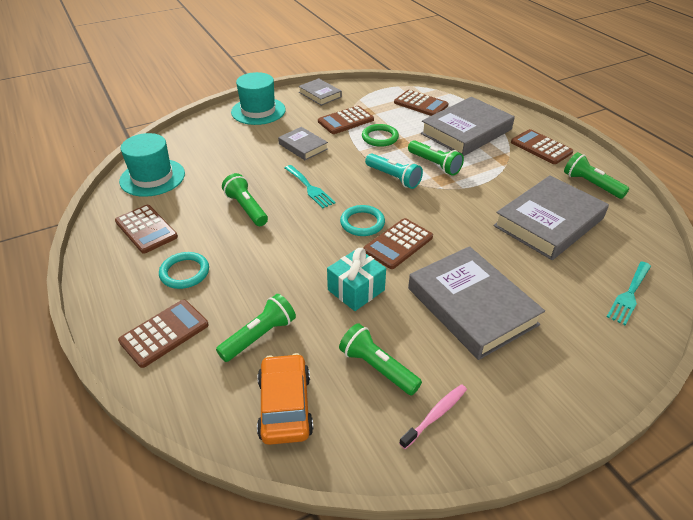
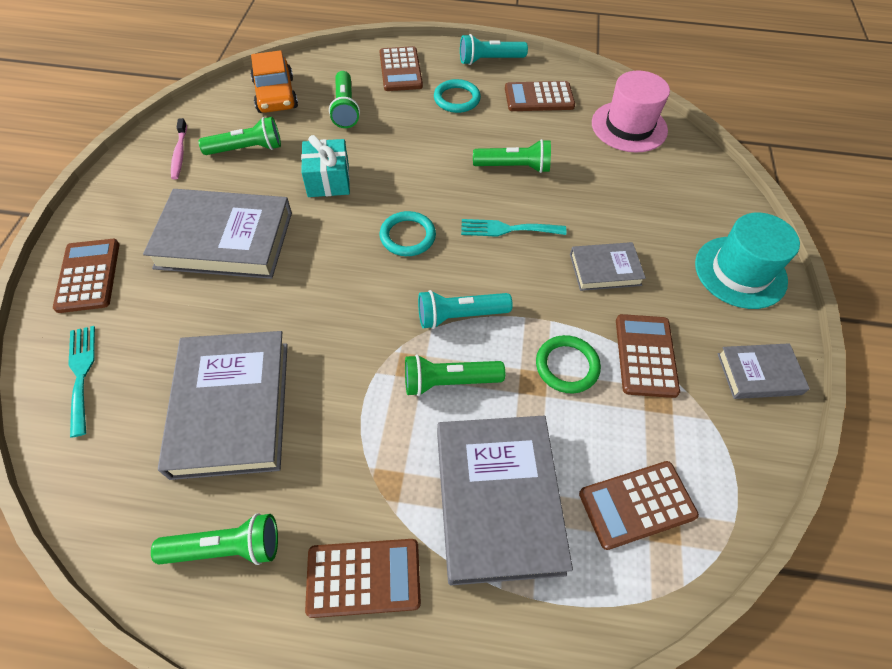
camera: 125 degrees right, 15 degrees up
turquoise hat [119,133,185,197] -> pink hat [592,71,670,152]
orange car [257,353,314,445] -> orange car turned 45 degrees clockwise [251,50,298,113]
brown calculator [363,218,433,269] -> brown calculator moved to [53,239,119,313]
none -> turquoise flashlight [460,34,528,65]

